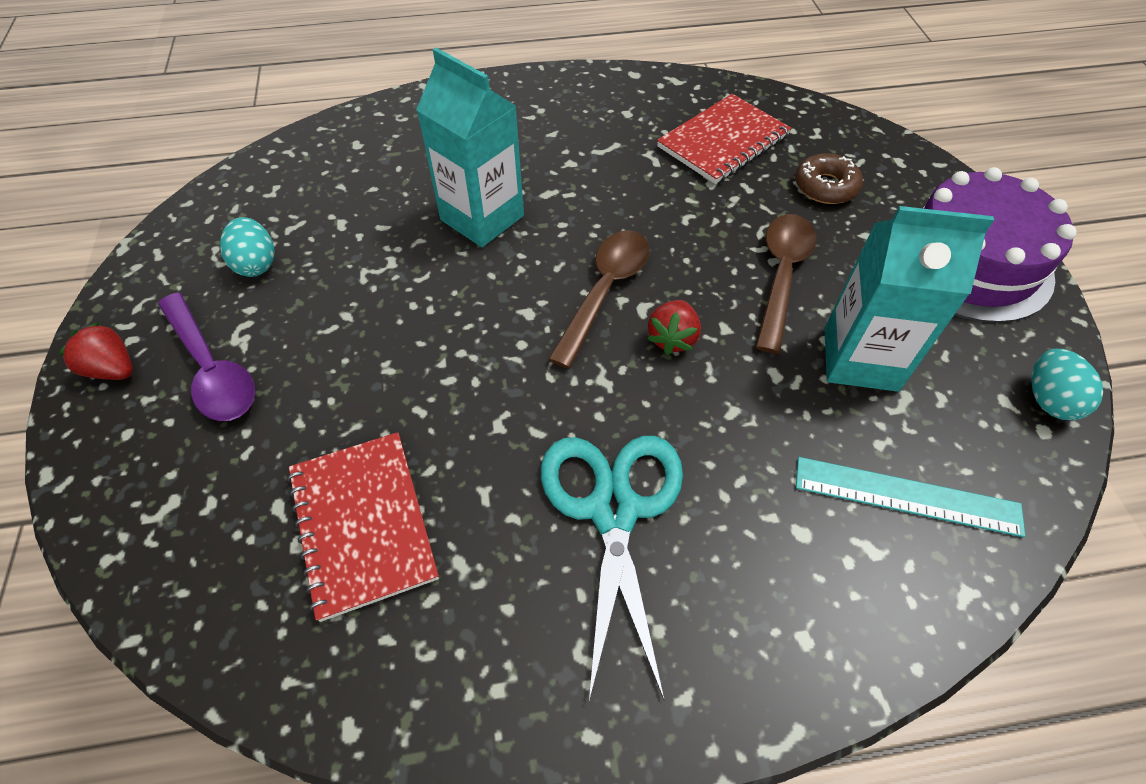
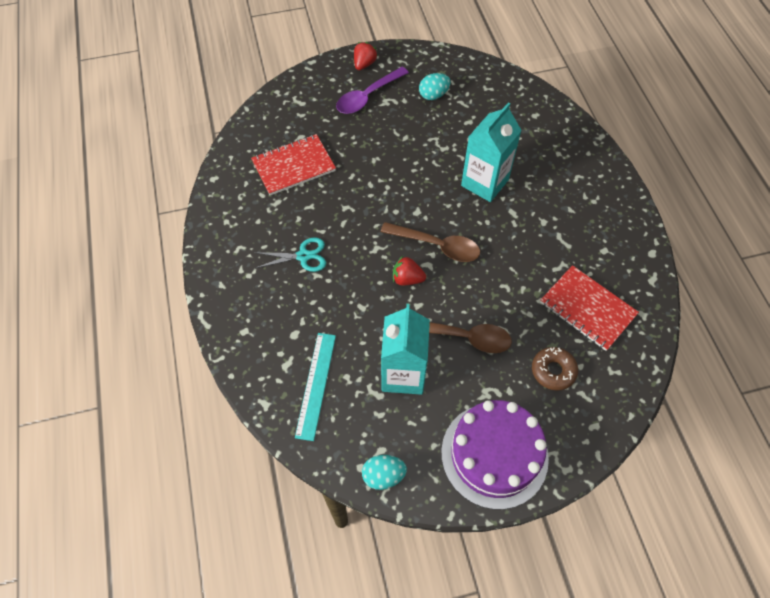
camera: 85 degrees right, 5 degrees up
turquoise scissors [541,436,683,701] -> turquoise scissors [254,237,326,272], size x0.59

